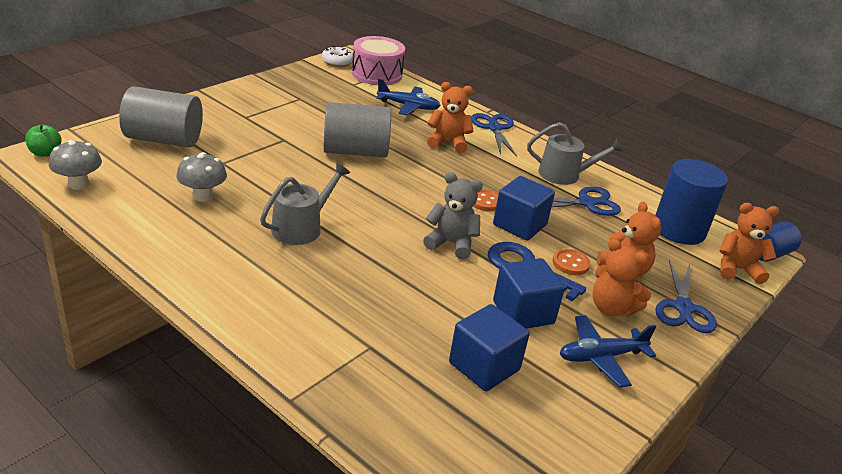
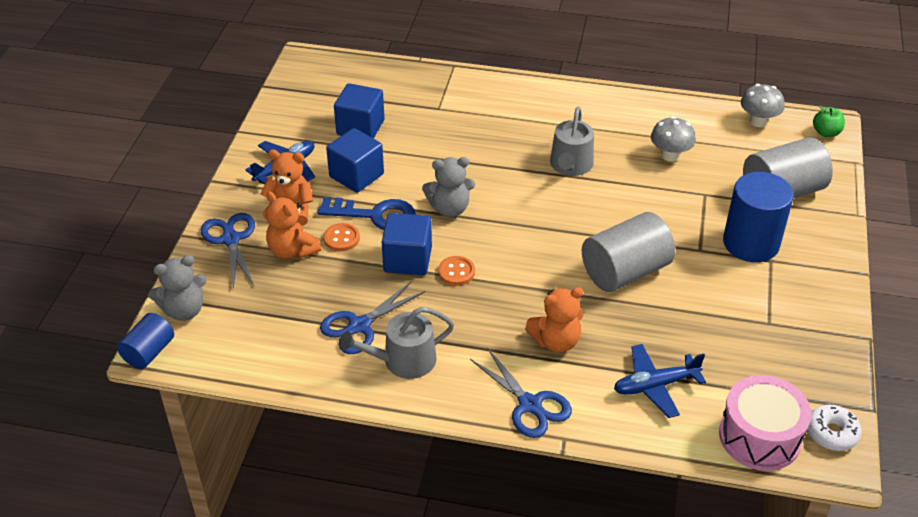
camera: 155 degrees right, 10 degrees up
blue cylinder [655,159,728,245] -> blue cylinder moved to [723,172,794,262]
orange teddy bear [720,203,779,284] -> grey teddy bear [148,255,207,321]

